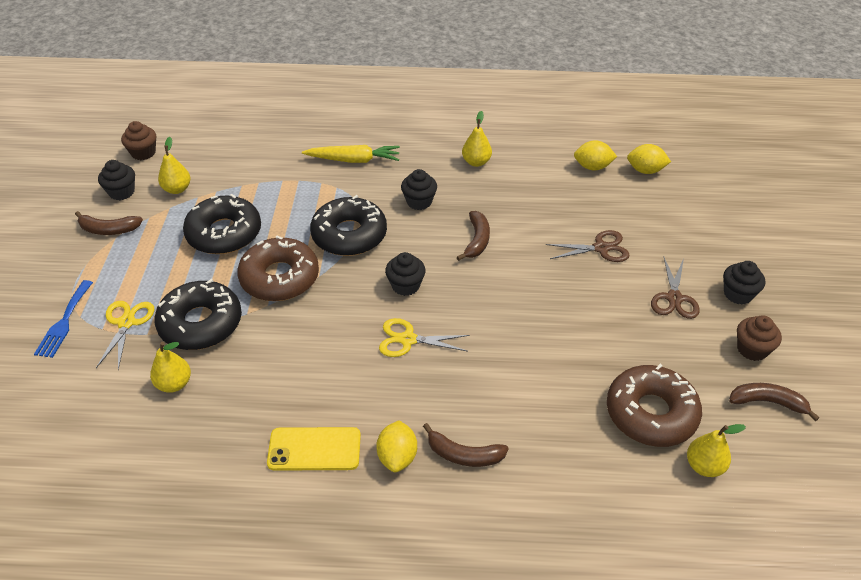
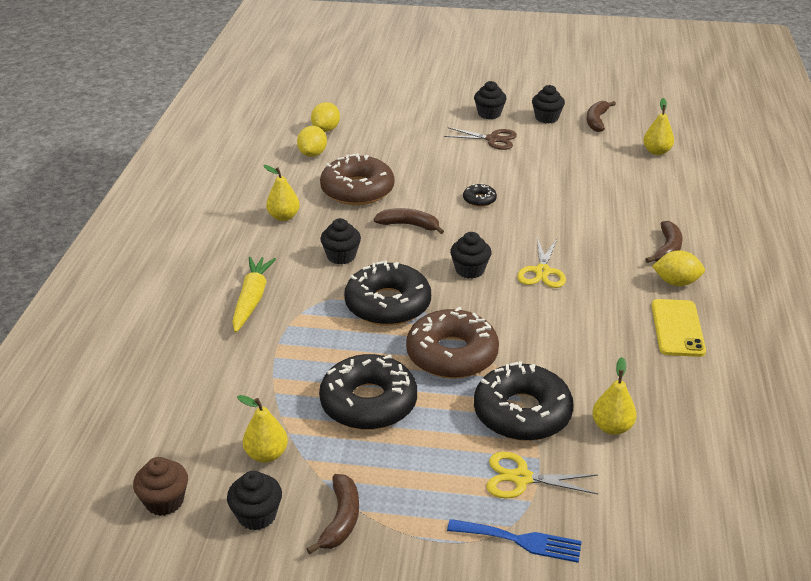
camera: 85 degrees left, 10 degrees down
brown scissors [546,230,630,262] -> none
brown donut [607,364,702,447] -> brown donut moved to [320,153,394,205]
brown cupcake [737,315,782,361] -> black cupcake [532,85,565,123]
none -> black donut [463,183,497,207]

